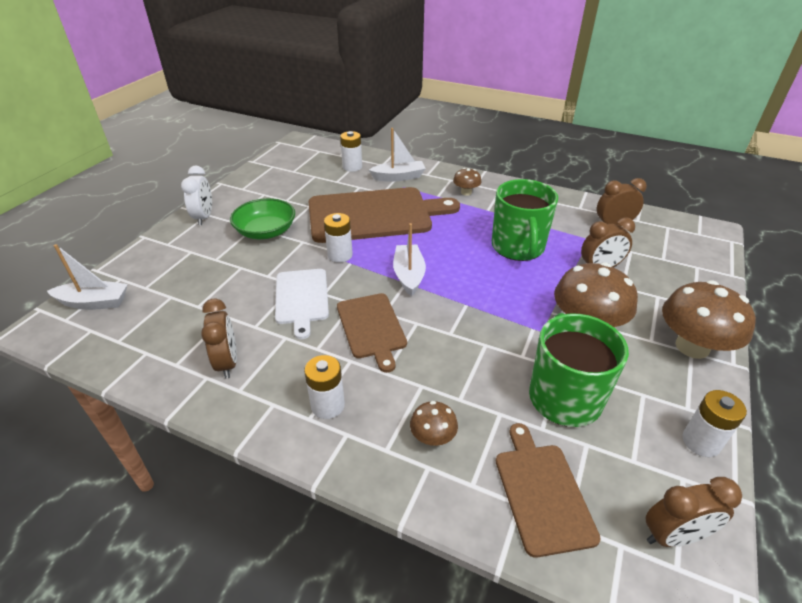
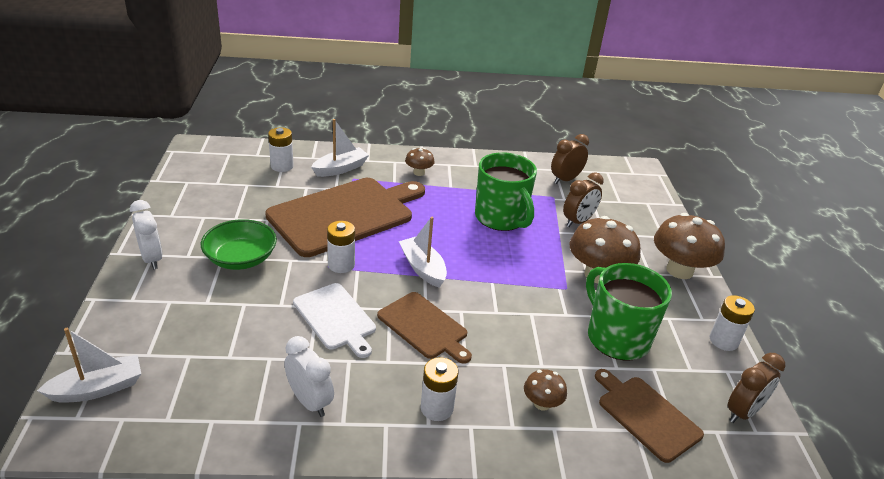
camera: 30 degrees left, 5 degrees down
brown clock [201,299,237,379] -> white clock [284,336,334,417]

